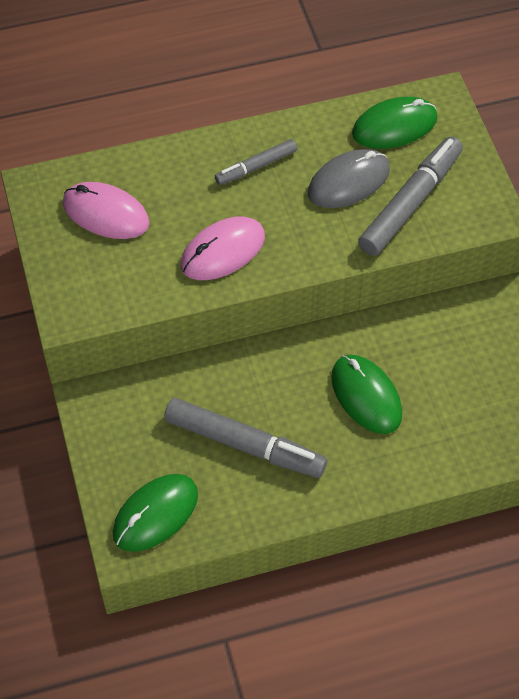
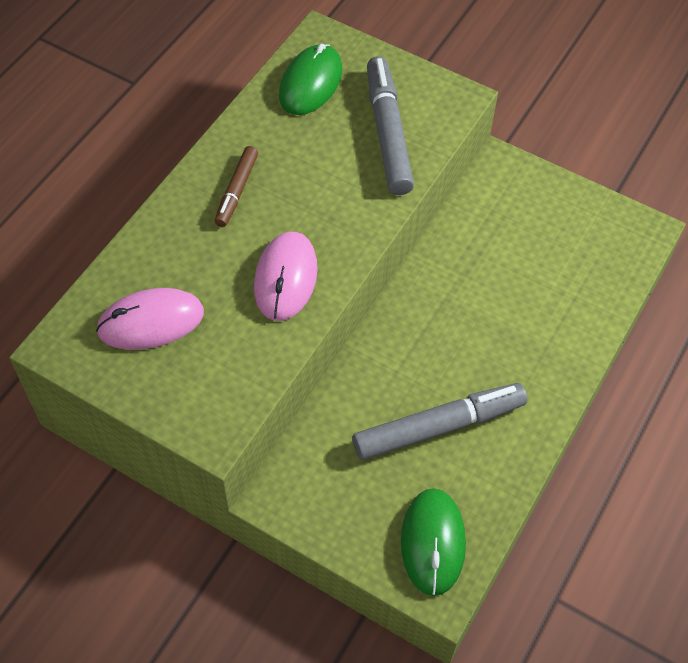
camera: 45 degrees left, 0 degrees up
grey marker [215,139,297,185] -> brown marker [215,146,258,227]
grey mouse [308,149,390,208] -> none
green mouse [331,355,402,434] -> none

